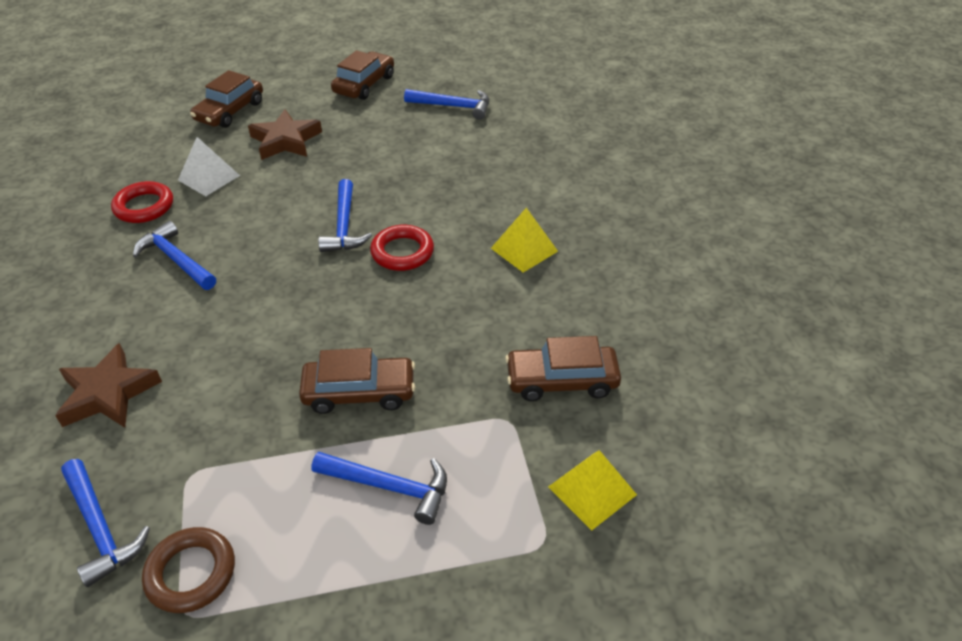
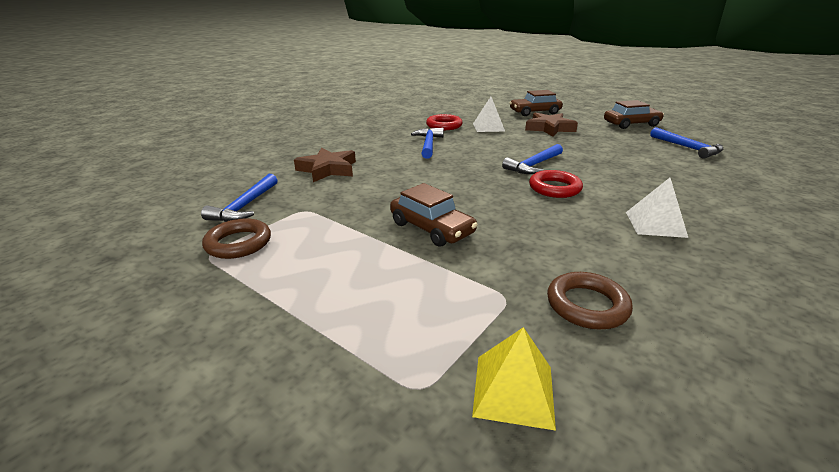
camera: 50 degrees right, 15 degrees down
blue hammer [312,452,447,525] -> none
yellow pyramid [491,208,558,273] -> white pyramid [626,178,688,238]
brown car [505,336,621,401] -> brown ring [547,272,633,329]

